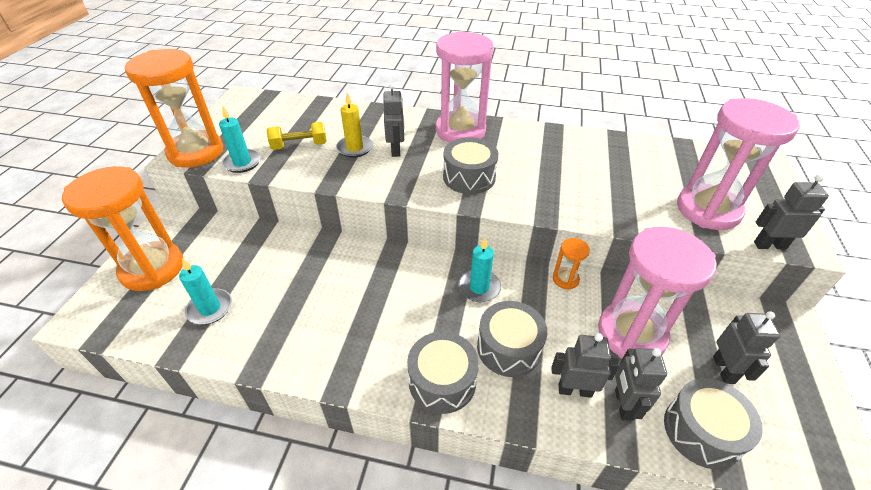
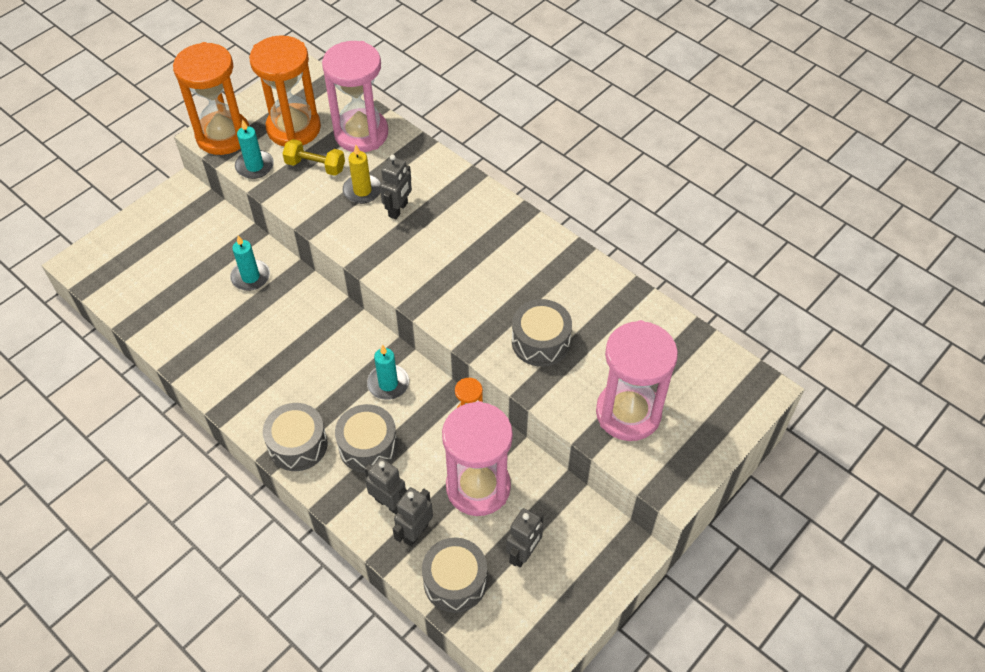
camera: 30 degrees right, 10 degrees up
orange hourglass [62,166,183,291] -> orange hourglass moved to [249,35,321,147]
turquoise candle [179,258,232,325] -> turquoise candle moved to [230,235,270,291]
pink hourglass [436,31,494,143] -> pink hourglass moved to [322,41,388,152]
grey drum [443,138,498,194] -> grey drum moved to [512,299,572,367]
grey robot [754,175,829,249] -> none

